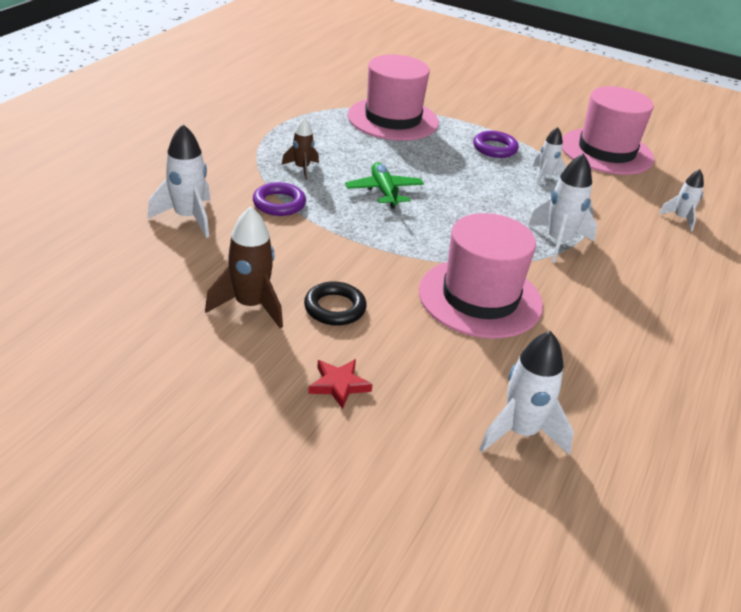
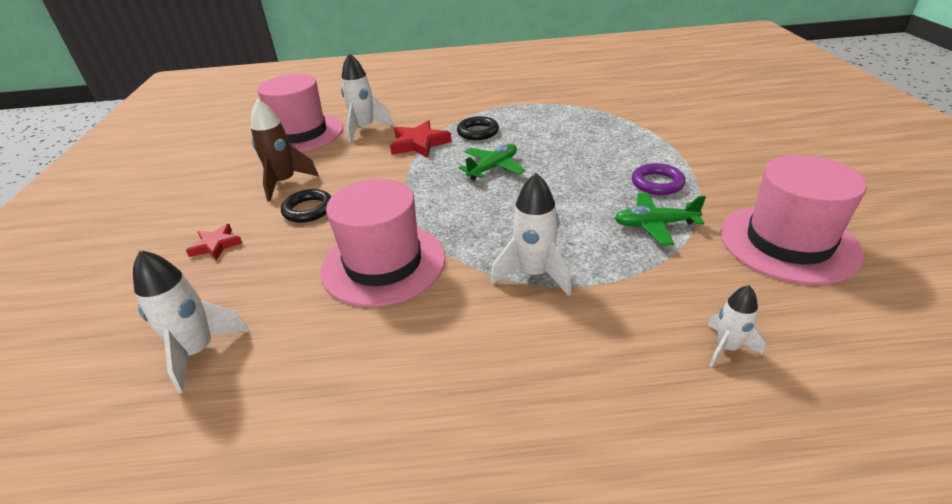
camera: 65 degrees right, 0 degrees up
purple ring [253,182,306,216] -> red star [390,120,452,158]
brown rocket [282,117,319,180] -> black ring [457,116,499,140]
pink hat [348,54,439,141] -> pink hat moved to [257,74,343,152]
white rocket [533,127,566,184] -> green plane [614,193,706,246]

